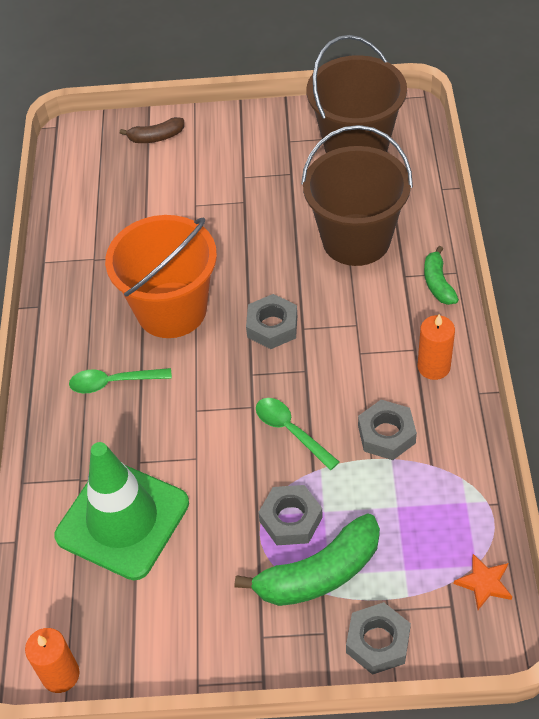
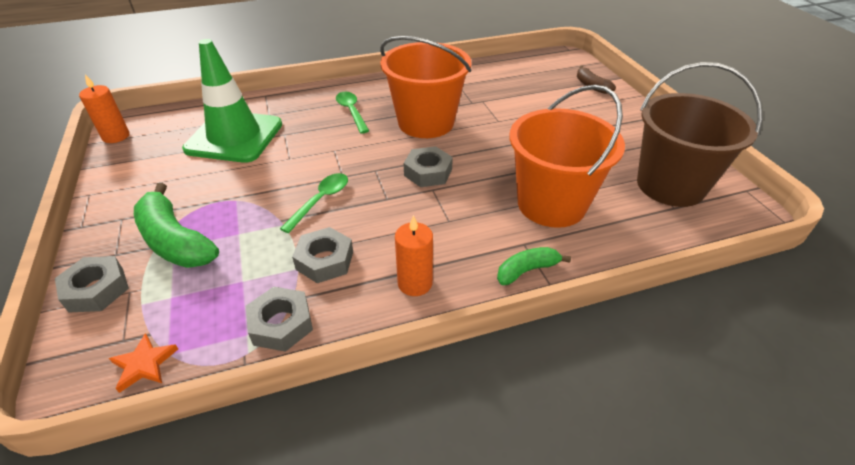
camera: 70 degrees right, 10 degrees down
grey nut [258,485,323,545] -> grey nut moved to [246,287,313,352]
brown bucket [301,125,413,266] -> orange bucket [510,85,625,228]

